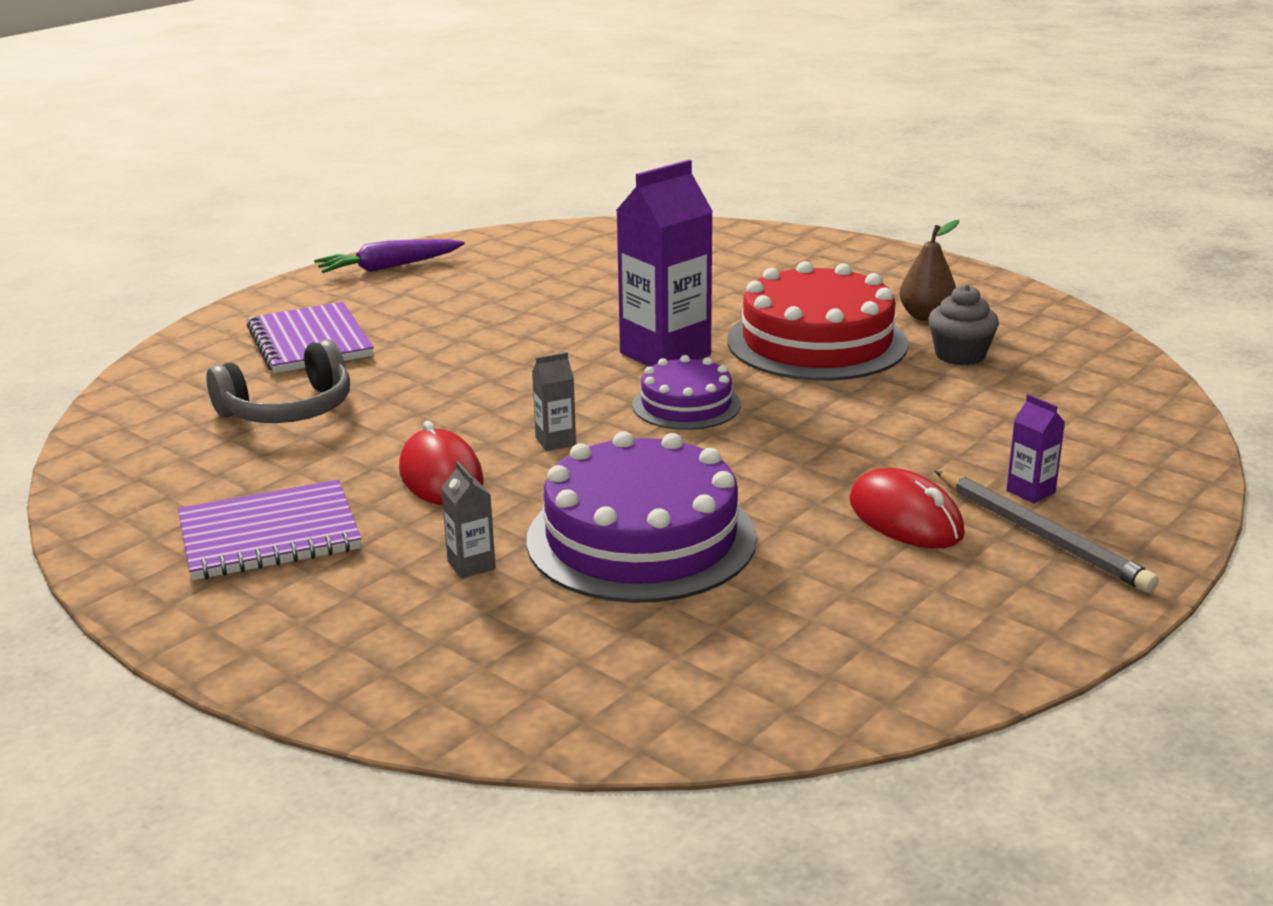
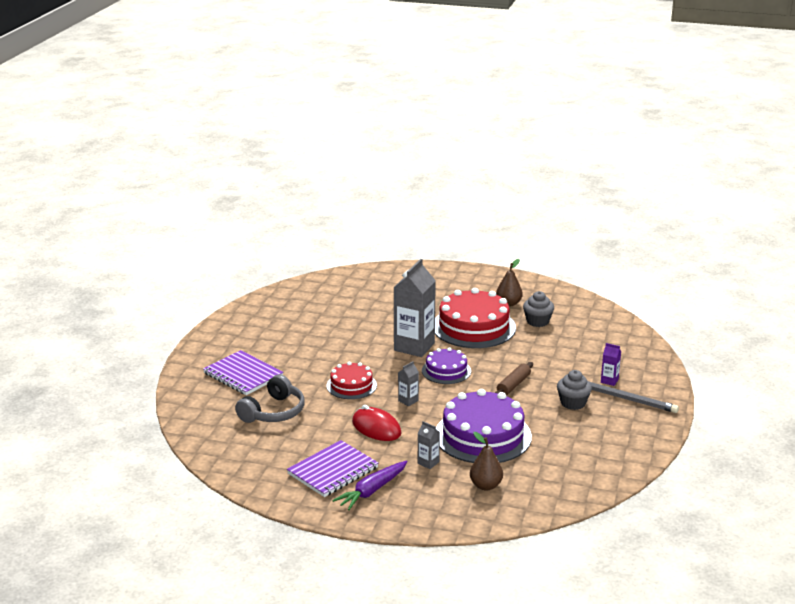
camera: 25 degrees left, 0 degrees up
purple carrot [314,239,465,273] -> purple carrot moved to [332,460,408,510]
purple carton [616,160,713,367] -> grey carton [394,259,436,357]
red mouse [849,468,965,548] -> grey cupcake [557,370,592,410]
none -> red cake [326,362,377,399]
none -> brown pear [470,432,503,490]
none -> brown rolling pin [495,362,533,395]

